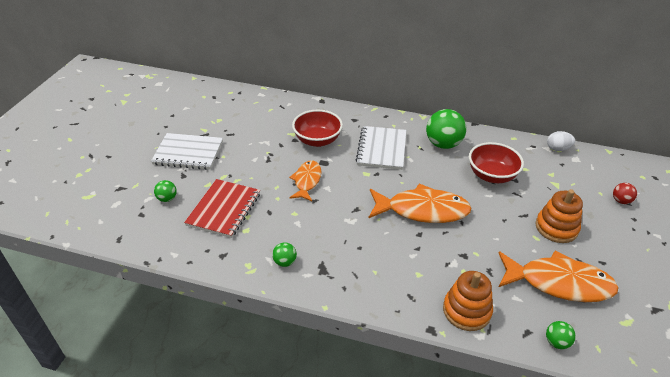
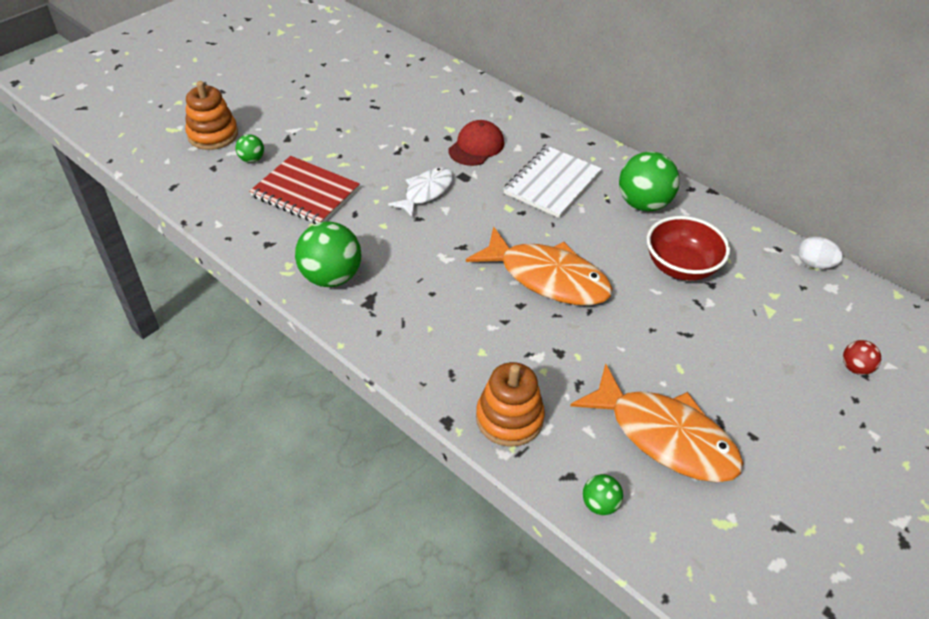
camera: 25 degrees right, 5 degrees up
white notebook [151,133,223,170] -> none
red notebook [184,179,260,238] -> red notebook turned 75 degrees clockwise [249,156,360,224]
green ball [272,242,297,267] -> green ball [295,221,361,287], size x2.02
orange fish [289,160,322,201] -> white fish [388,167,453,218]
red bowl [292,110,343,147] -> red cap [448,120,504,166]
orange stacking toy [536,189,583,243] -> orange stacking toy moved to [185,81,238,150]

